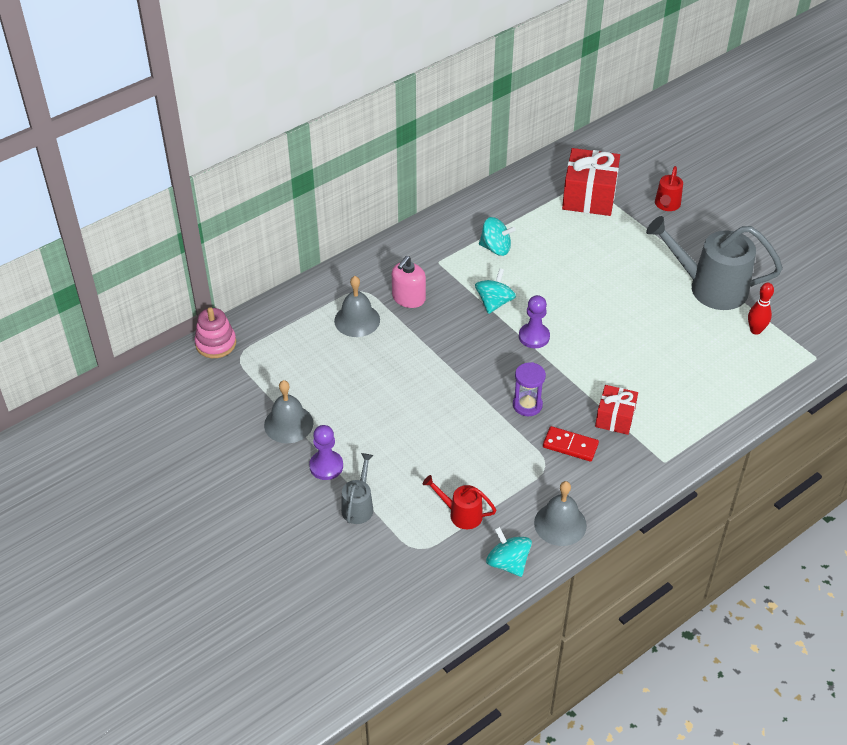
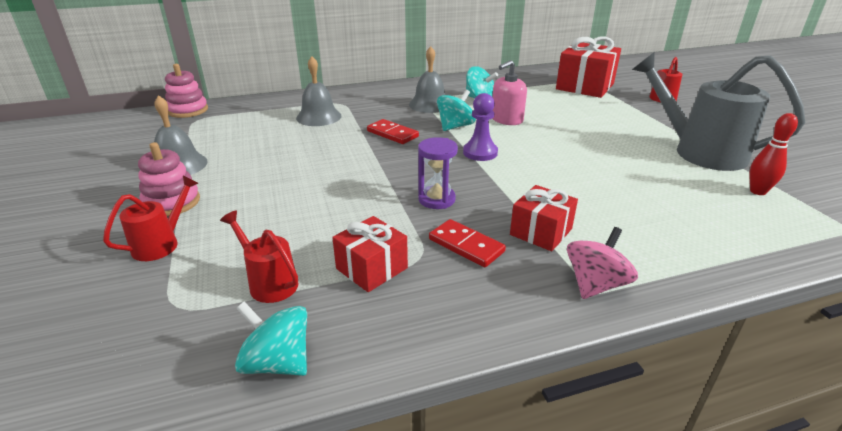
camera: 20 degrees right, 15 degrees down
purple pawn [309,425,343,480] -> pink stacking toy [138,142,200,216]
grey watering can [341,453,374,524] -> red watering can [103,176,199,261]
pink soap dispenser [392,256,426,308] -> pink soap dispenser moved to [492,60,527,125]
turquoise spinning top [486,527,532,577] -> turquoise spinning top turned 45 degrees counterclockwise [235,302,307,376]
grey bell [534,481,587,546] -> grey bell moved to [409,46,445,113]
none -> red gift [332,216,408,292]
none -> red domino [367,119,419,144]
none -> pink spinning top [567,227,638,299]

